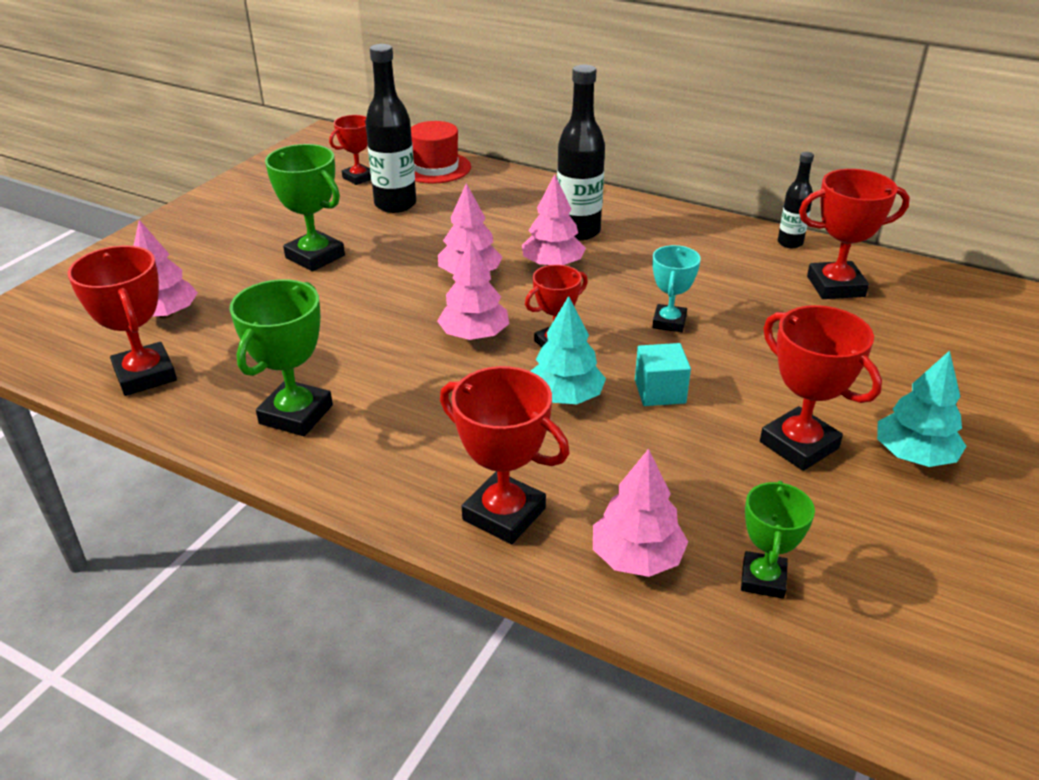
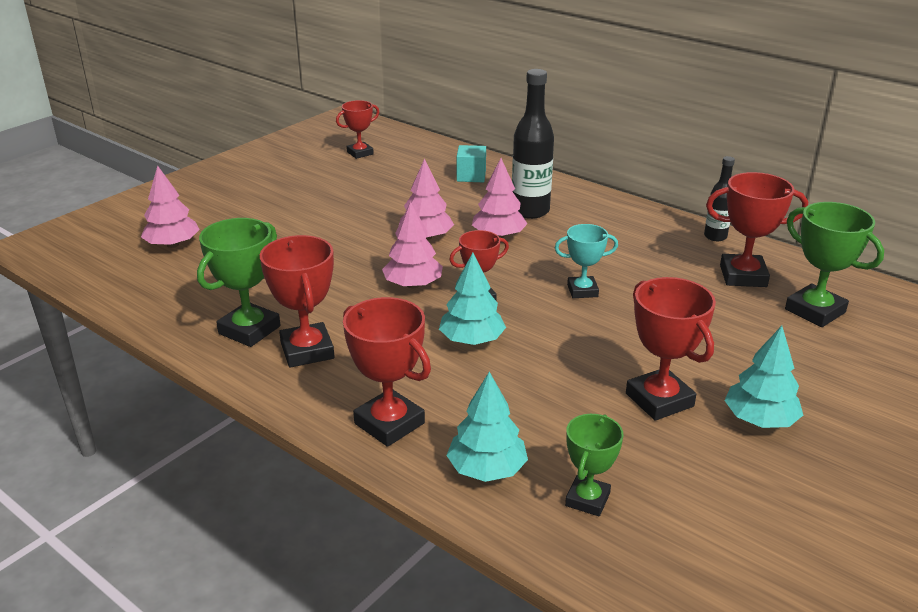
camera: 10 degrees right, 5 degrees down
red trophy [68,246,177,396] -> red trophy moved to [260,235,335,368]
green trophy [265,144,345,271] -> green trophy moved to [785,202,884,327]
black bottle [365,44,416,213] -> none
red hat [411,121,471,184] -> none
pink tree [593,449,688,577] -> turquoise tree [446,372,528,482]
turquoise cube [635,343,691,406] -> turquoise cube moved to [457,145,486,182]
turquoise trophy [652,245,701,332] -> turquoise trophy turned 60 degrees clockwise [555,224,618,298]

